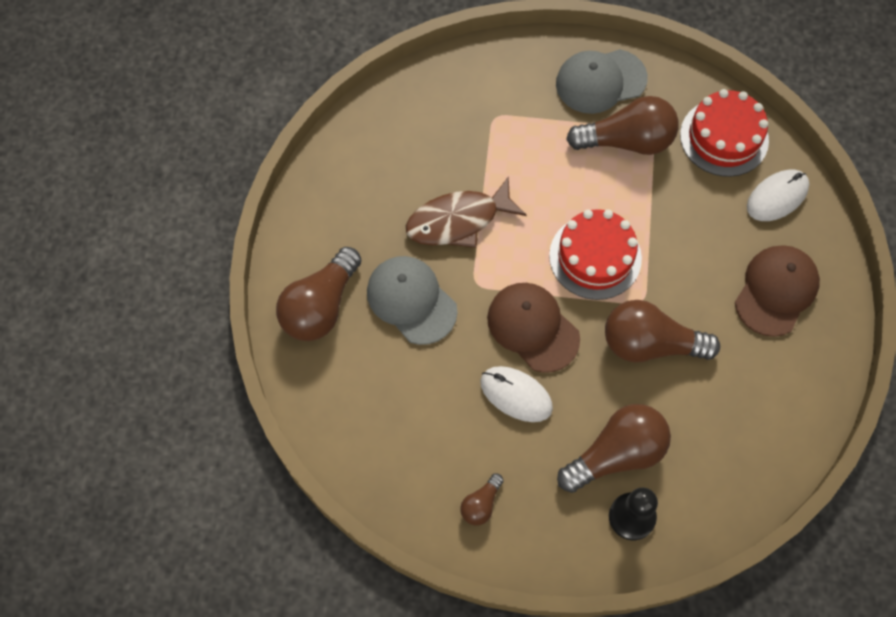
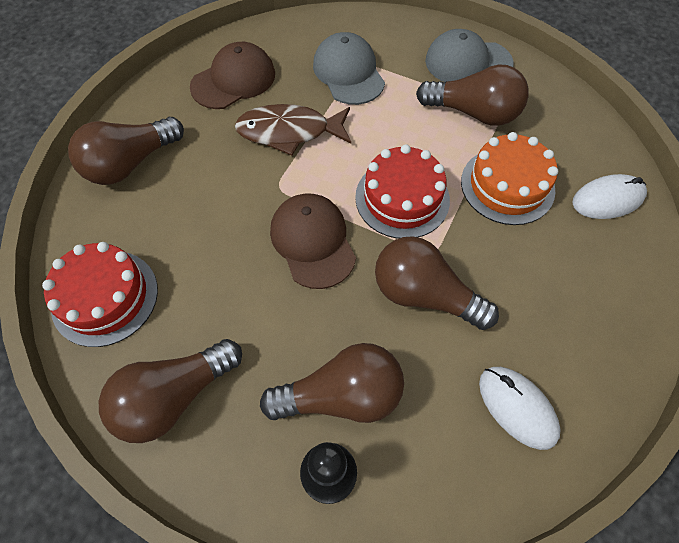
camera: 20 degrees right, 5 degrees down
grey cap [367,256,458,345] -> grey cap moved to [313,32,385,105]
brown light bulb [460,474,503,526] -> brown light bulb [99,339,242,443], size x2.04
white mouse [480,366,553,422] -> white mouse moved to [479,367,561,450]
red cake [680,89,769,177] -> red cake moved to [42,242,158,347]
brown cap [735,245,820,337] -> brown cap moved to [190,42,275,109]
none -> orange cake [461,132,558,225]

